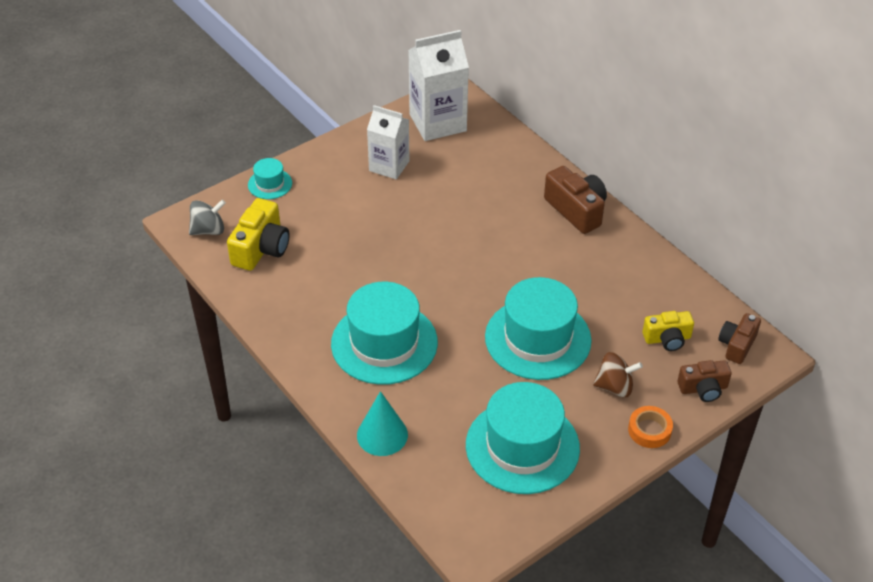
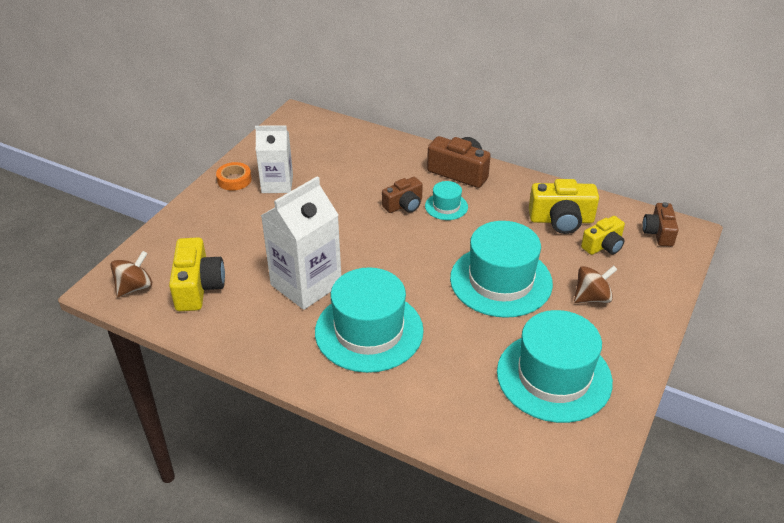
camera: 25 degrees left, 5 degrees down
grey spinning top [189,200,226,235] -> brown spinning top [110,251,152,298]
turquoise hat [248,158,292,199] -> turquoise hat moved to [425,181,468,220]
turquoise cone [357,391,408,456] -> none
white carton [408,30,469,141] -> white carton moved to [261,176,341,310]
orange tape [628,406,673,448] -> orange tape moved to [216,162,252,191]
brown camera [677,360,732,402] -> brown camera moved to [382,177,423,213]
none -> yellow camera [529,179,599,234]

